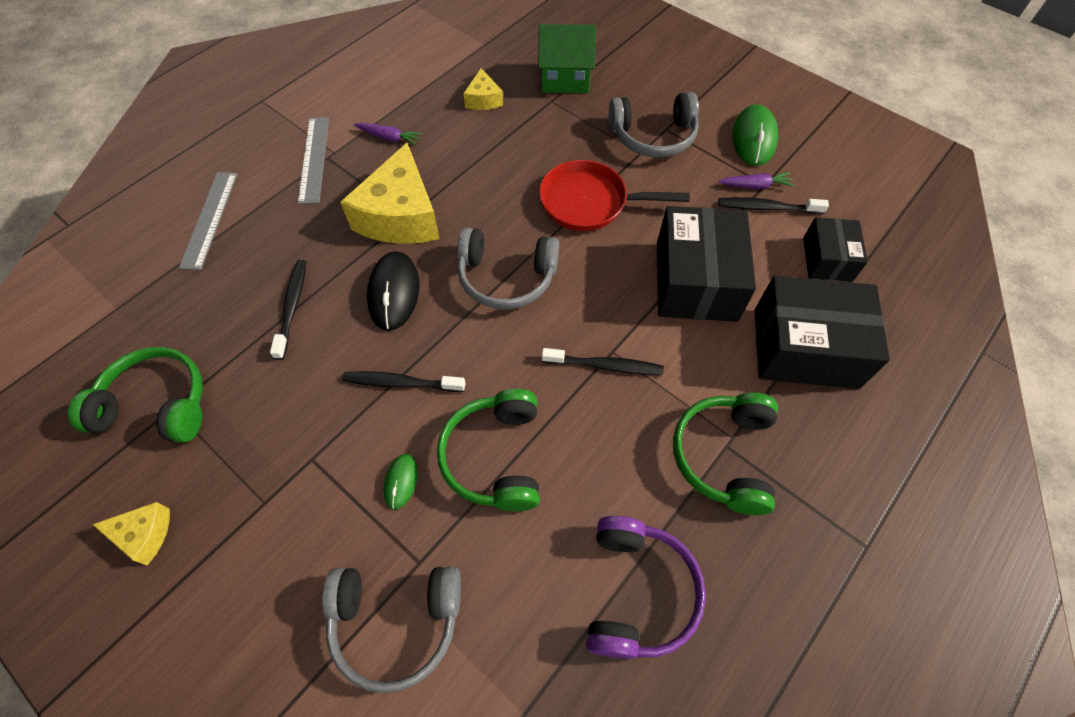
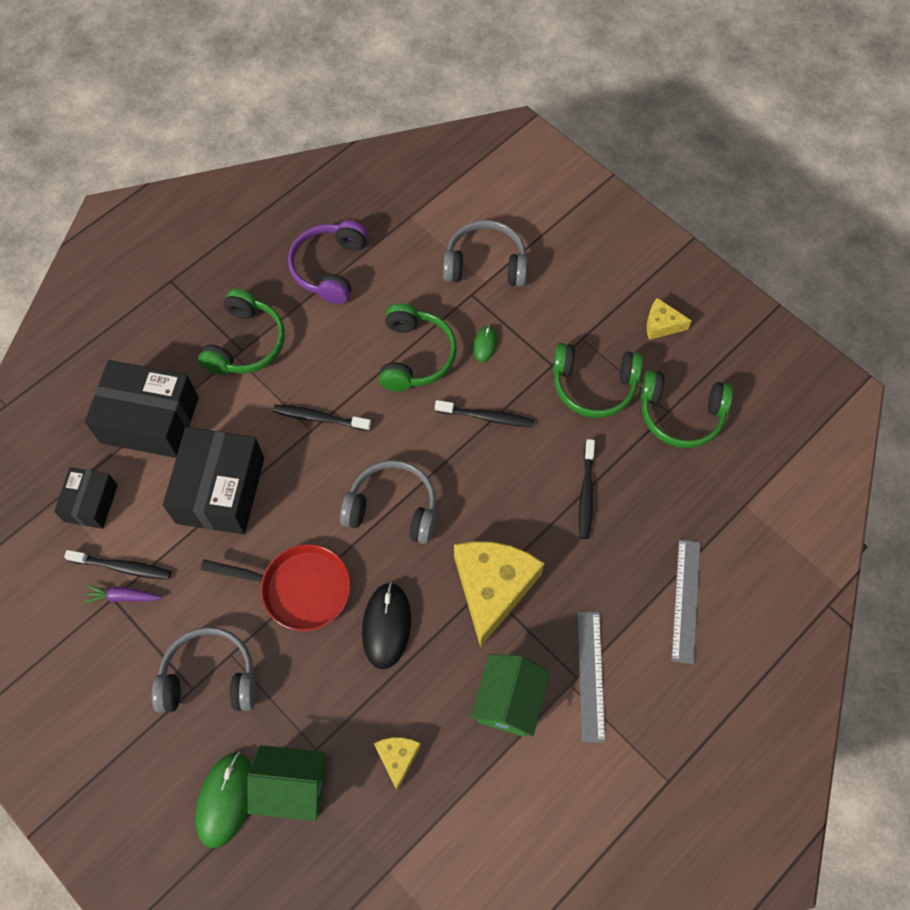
camera: 175 degrees left, 5 degrees up
purple carrot [354,123,423,146] -> green house [471,654,550,737]
black mouse [367,251,419,331] -> black mouse moved to [362,582,411,669]
green mouse [733,104,778,166] -> green mouse moved to [195,752,251,848]
none -> green headphones [553,343,643,418]

